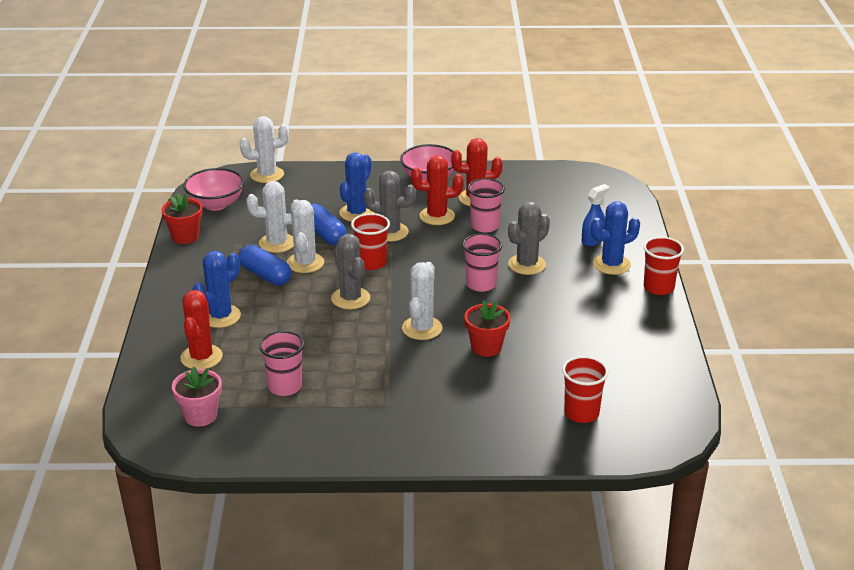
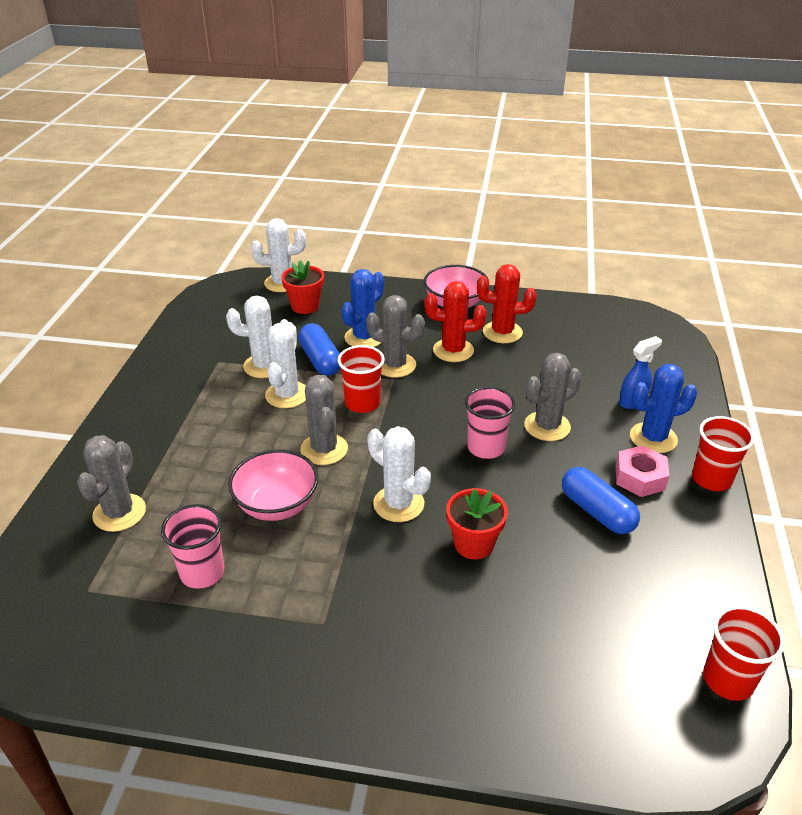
camera: 10 degrees right, 5 degrees up
red flower pot [161,193,203,244] -> red flower pot moved to [281,260,324,314]
pink flower pot [172,366,222,427] -> none
red cactus [180,290,223,369] -> grey cactus [77,435,146,532]
pink bowl [183,168,244,211] -> pink bowl moved to [228,450,318,521]
blue cactus [193,251,241,328] -> none
blue capsule [238,245,292,286] -> blue capsule moved to [562,467,640,534]
white cactus [402,262,443,340] -> white cactus turned 75 degrees counterclockwise [367,426,431,522]
pink cup [468,178,505,233] -> none
red cup [562,356,608,423] -> red cup moved to [703,606,785,701]
none -> pink nut [616,445,669,497]

